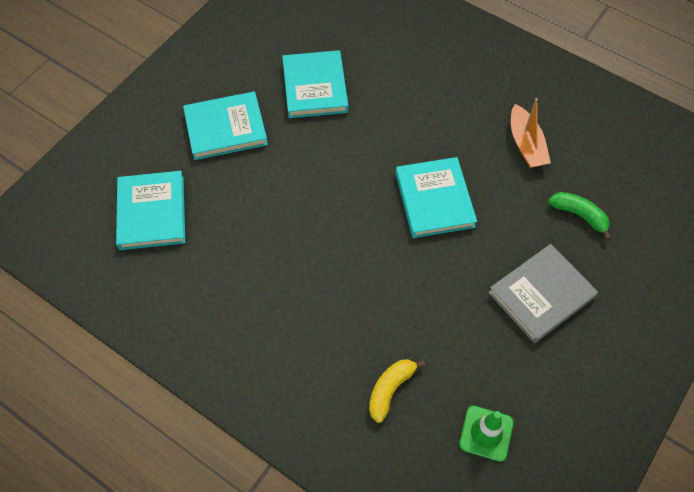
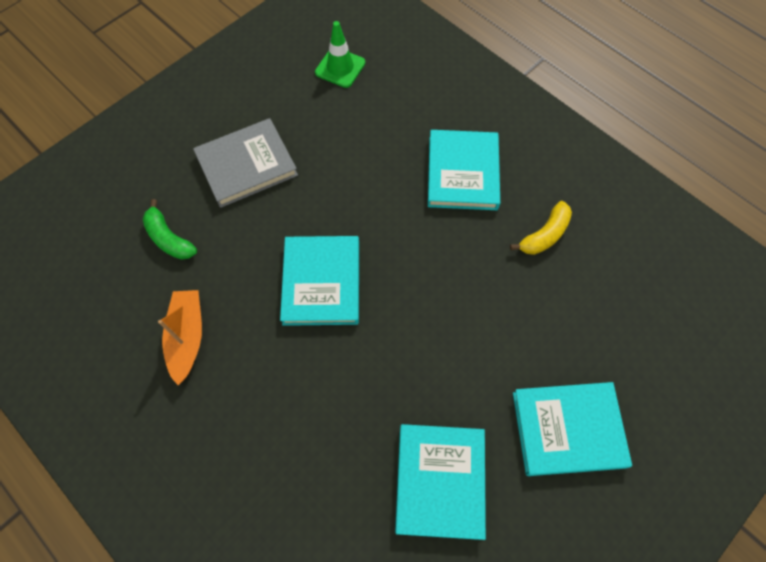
camera: 170 degrees left, 5 degrees up
turquoise book [116,171,185,250] -> turquoise book moved to [428,130,500,210]
yellow banana [369,359,425,423] -> yellow banana moved to [510,201,572,255]

